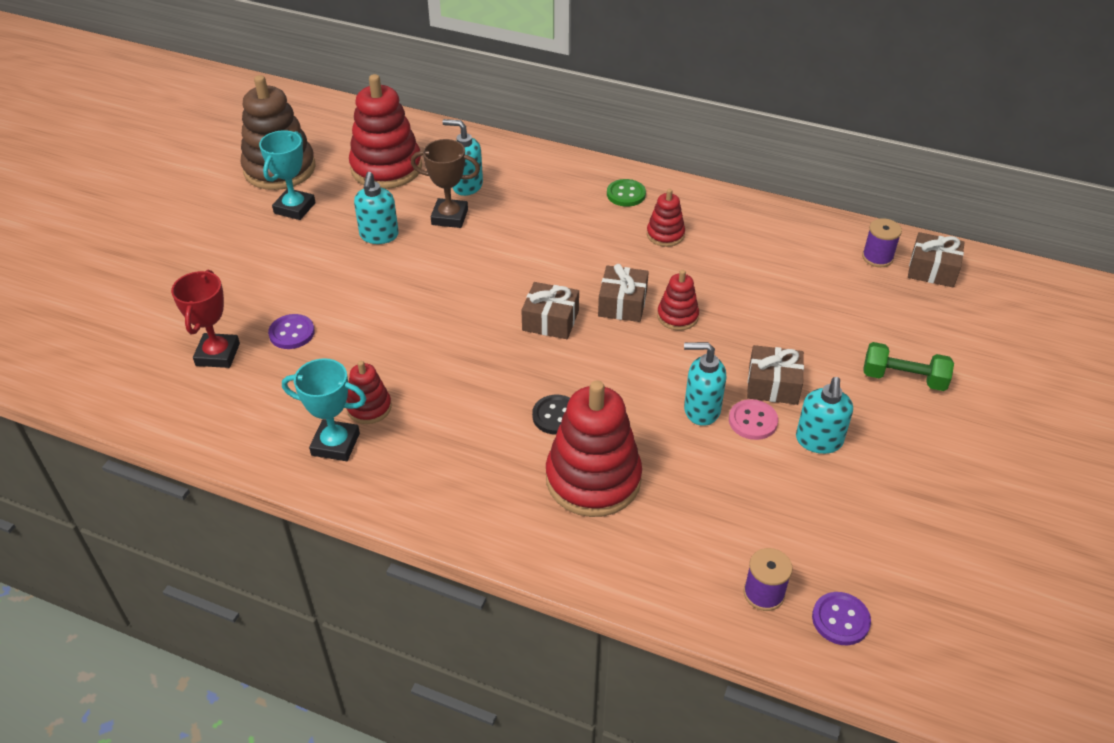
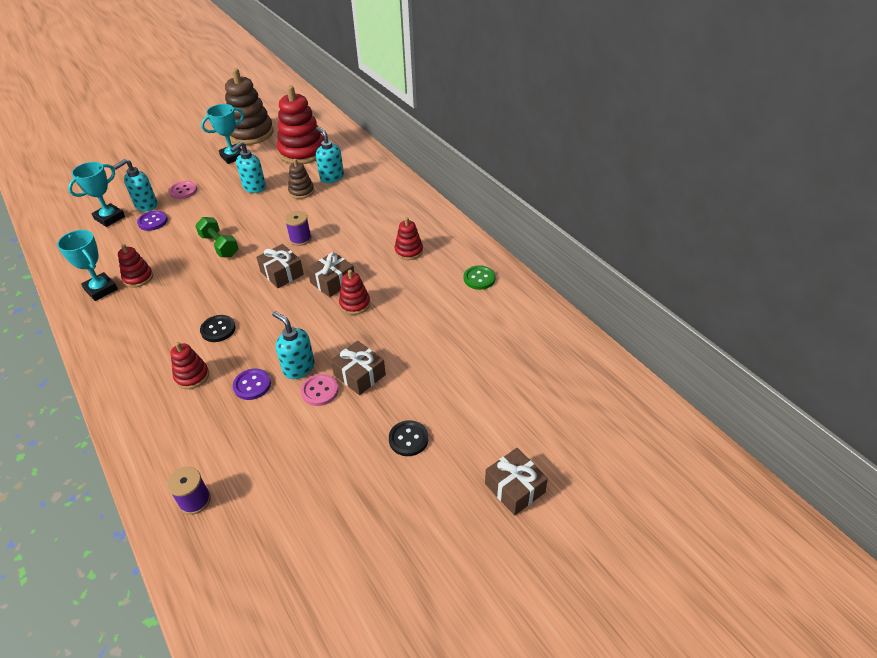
camera: 35 degrees right, 0 degrees up
red trophy [171,270,240,368] -> turquoise trophy [68,162,125,227]
brown trophy [411,139,480,228] -> brown stacking toy [288,159,314,199]
red stacking toy [546,380,642,517] -> red stacking toy [171,342,209,389], size x0.50
green button [607,179,646,207] -> green button moved to [464,265,496,290]
turquoise soap dispenser [796,377,853,454] -> turquoise soap dispenser moved to [113,159,157,211]
purple button [812,592,871,645] -> purple button moved to [233,368,271,400]
purple spool [862,218,902,267] -> purple spool moved to [285,211,312,246]
green dumbbell [863,342,954,391] -> green dumbbell moved to [195,217,239,257]
brown gift [908,232,965,288] -> brown gift moved to [485,448,548,515]
none -> pink button [169,181,197,199]
none -> black button [389,420,428,456]

